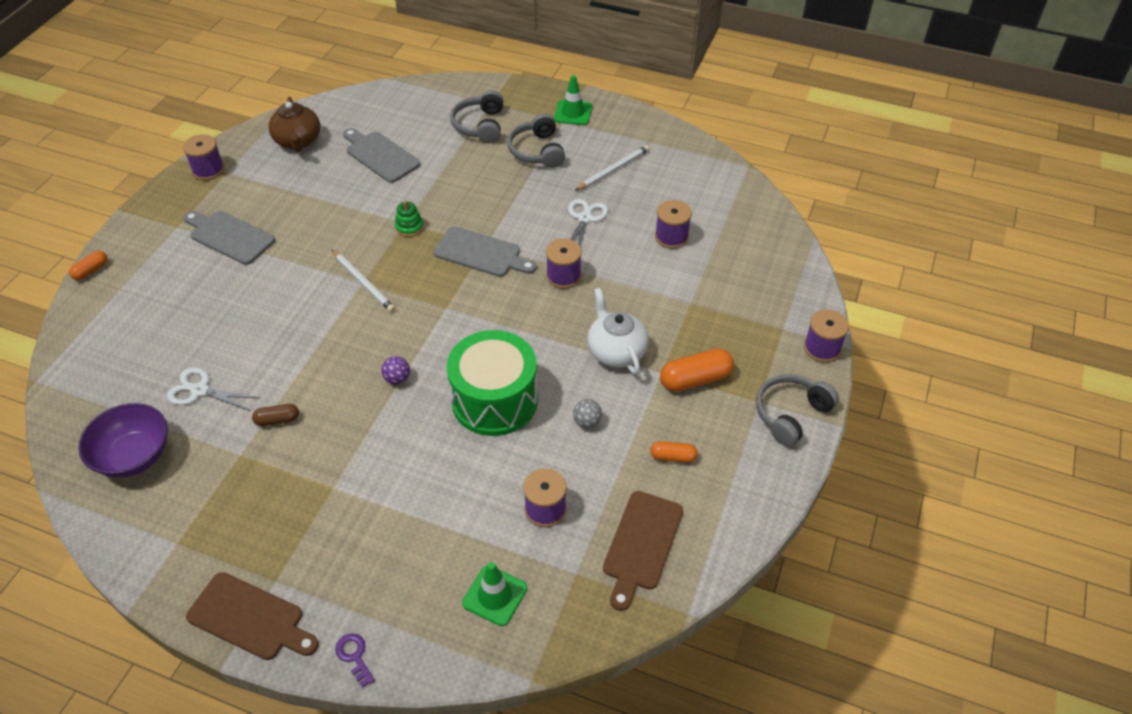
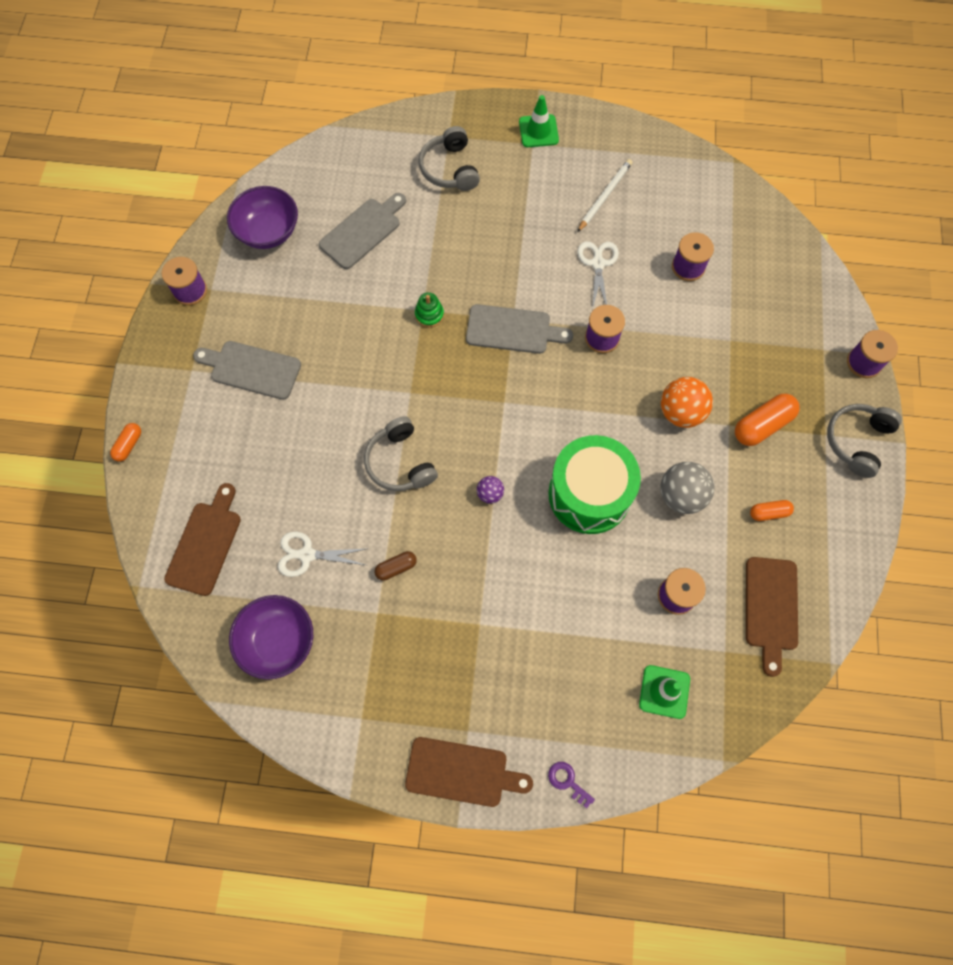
camera: 15 degrees left, 20 degrees up
brown teapot [269,97,320,152] -> purple bowl [227,186,298,249]
white pencil [331,249,395,312] -> none
grey cutting board [343,128,420,183] -> grey cutting board turned 105 degrees clockwise [319,193,406,269]
grey headphones [507,113,565,168] -> grey headphones moved to [364,416,438,491]
grey ball [573,399,602,428] -> grey ball [660,462,714,514], size x1.88
white teapot [587,288,649,375] -> orange ball [661,377,713,428]
none -> brown cutting board [164,483,241,596]

